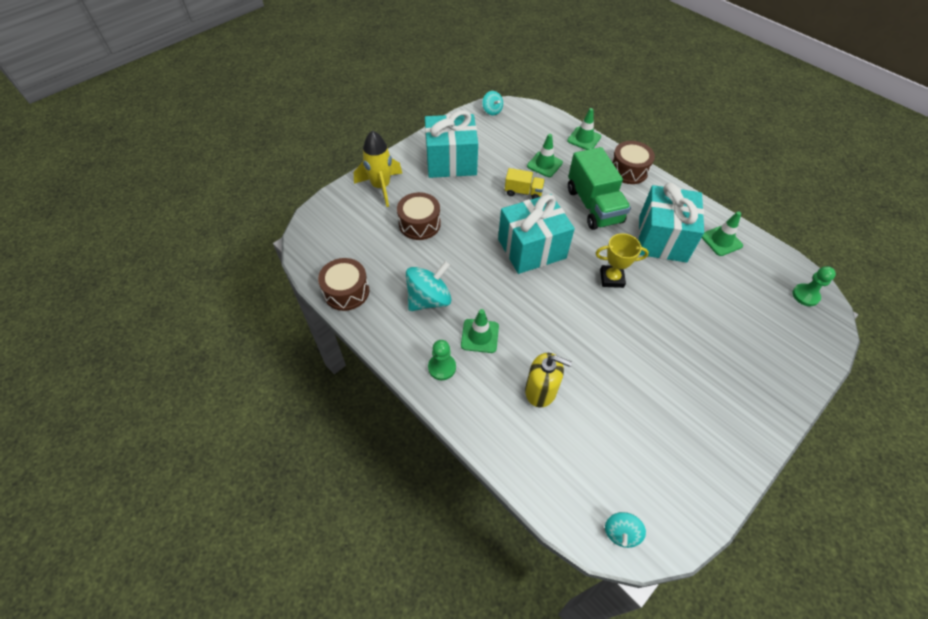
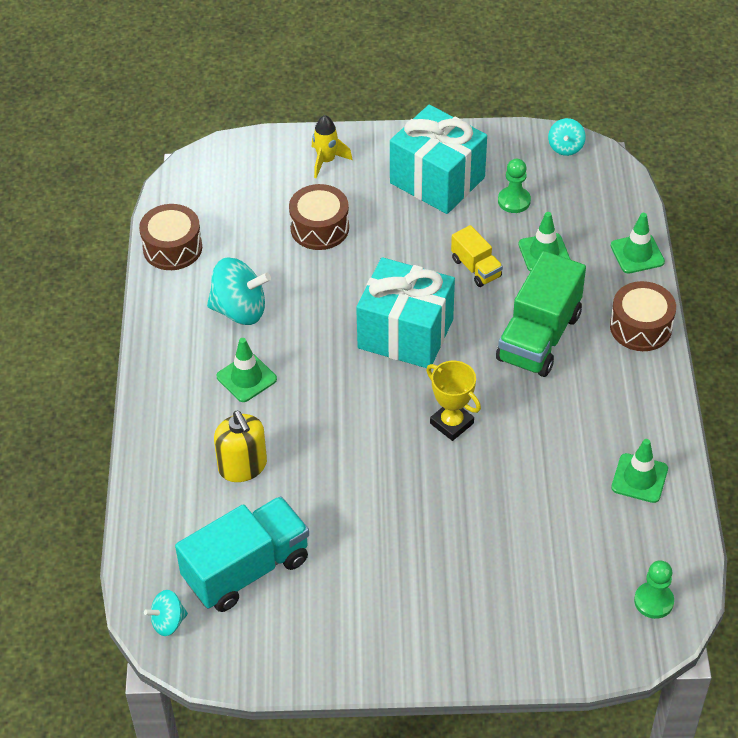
camera: 45 degrees right, 5 degrees down
yellow rocket [354,130,403,207] -> yellow rocket [312,115,353,178], size x0.64
green pawn [428,340,456,380] -> green pawn moved to [498,159,531,213]
turquoise gift [638,183,704,263] -> none
none -> turquoise truck [175,496,309,612]

